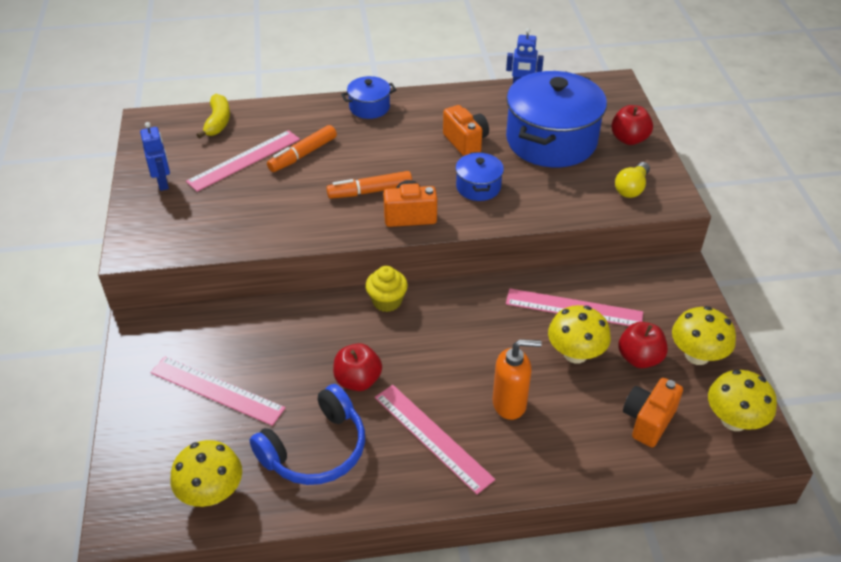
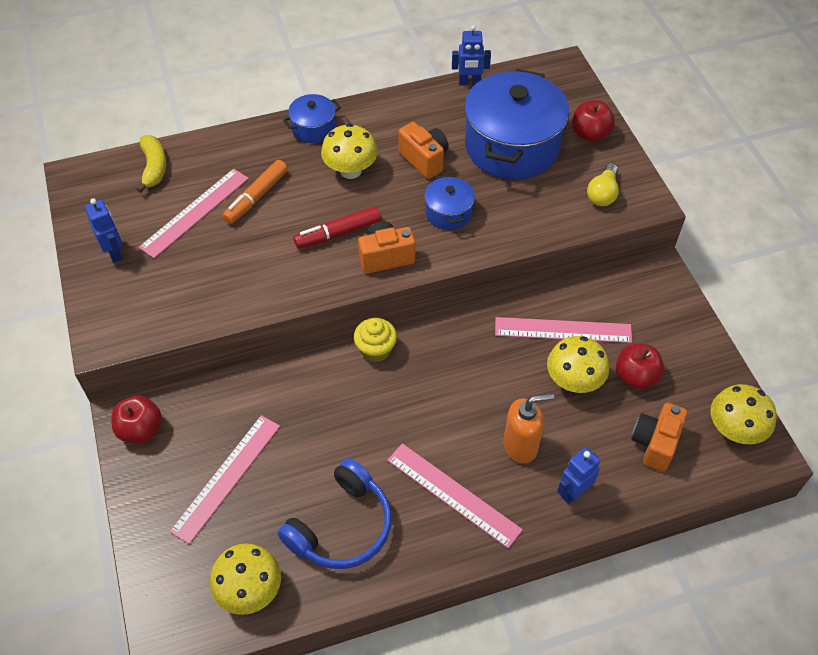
camera: 10 degrees left, 10 degrees up
pink ruler [151,357,285,426] -> pink ruler turned 75 degrees counterclockwise [170,415,280,544]
orange marker [327,171,412,199] -> red marker [293,206,381,249]
red apple [333,343,382,391] -> red apple moved to [111,395,162,443]
yellow mushroom [672,306,736,365] -> yellow mushroom moved to [321,124,378,179]
none -> blue robot [557,447,600,504]

